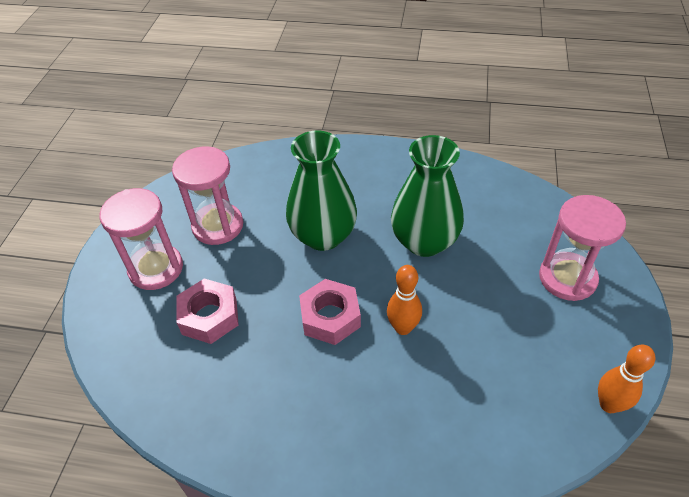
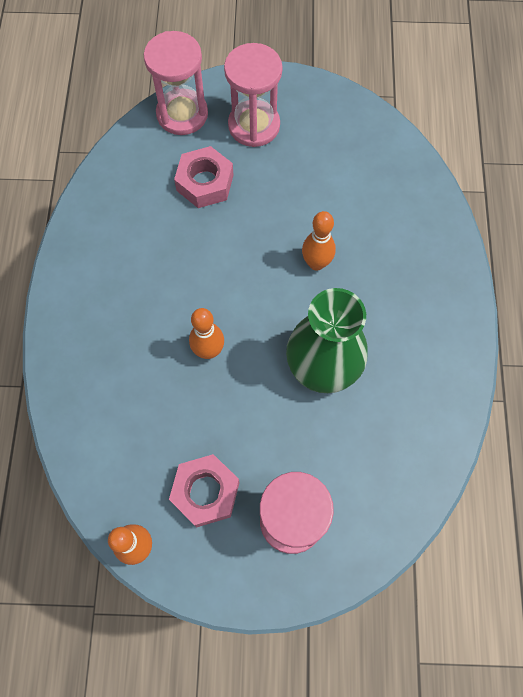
camera: 80 degrees right, 20 degrees up
pink hourglass [172,146,243,245] -> pink hourglass moved to [144,31,208,135]
green vase [286,131,357,251] -> orange bowling pin [302,211,336,271]
pink nut [299,279,361,345] -> pink nut moved to [169,454,240,528]

